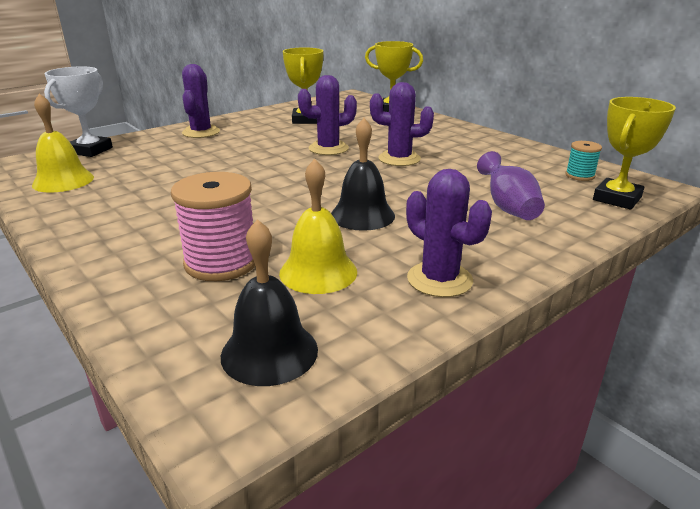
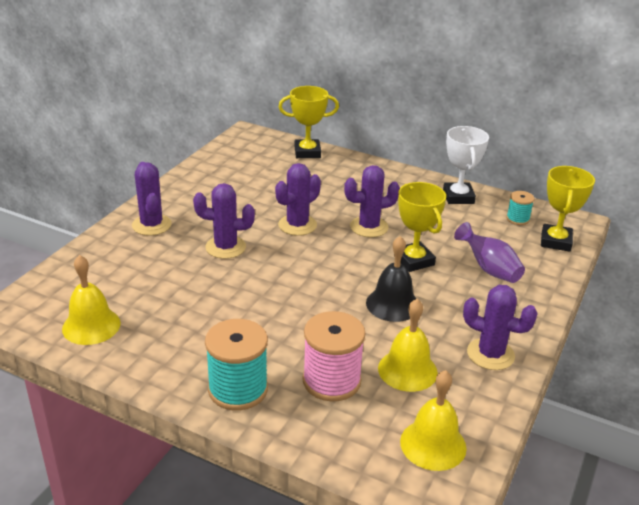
camera: 25 degrees left, 5 degrees up
white trophy [44,66,113,157] -> white trophy moved to [443,126,489,204]
black bell [221,219,318,386] -> yellow bell [400,370,467,471]
yellow trophy [283,47,323,124] -> yellow trophy moved to [394,182,446,272]
none -> purple cactus [193,183,255,259]
none -> turquoise spool [205,319,268,410]

